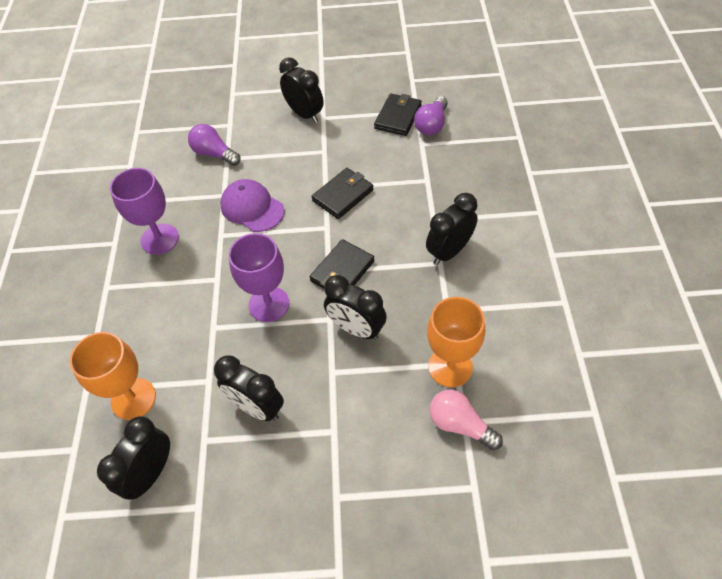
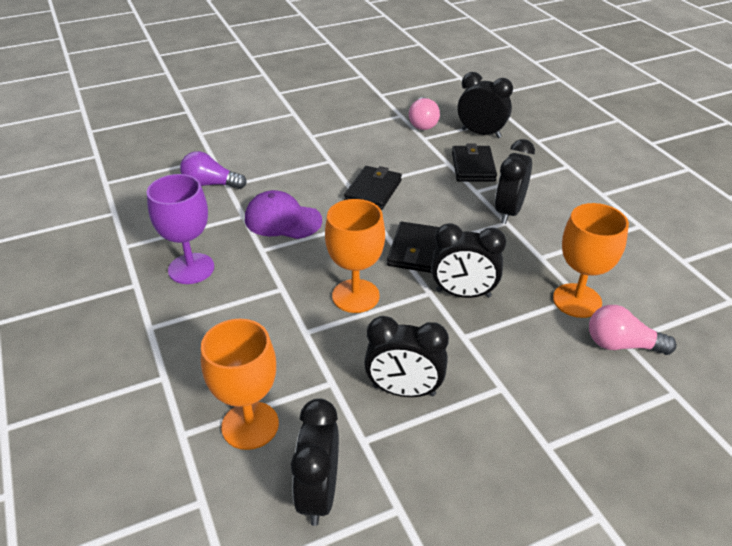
camera: 25 degrees left, 15 degrees down
purple goblet [229,233,289,322] -> orange goblet [325,199,385,313]
black clock [279,57,324,123] -> black clock moved to [458,72,513,138]
black wallet [374,93,422,136] -> black wallet moved to [452,144,497,182]
purple light bulb [414,96,448,136] -> pink light bulb [409,97,440,130]

